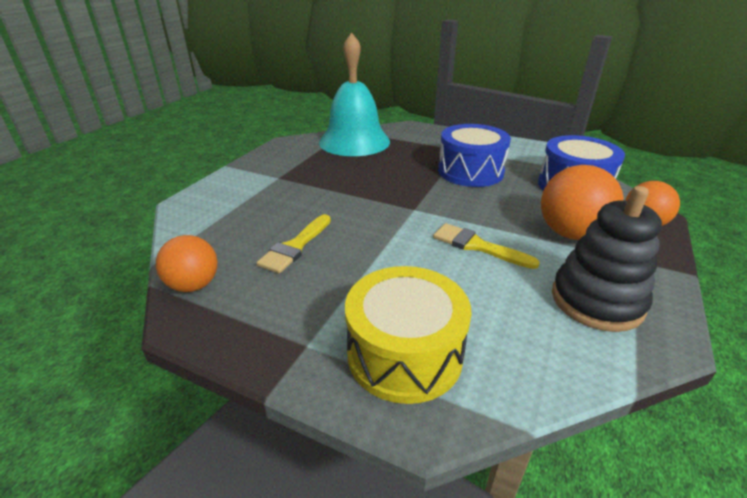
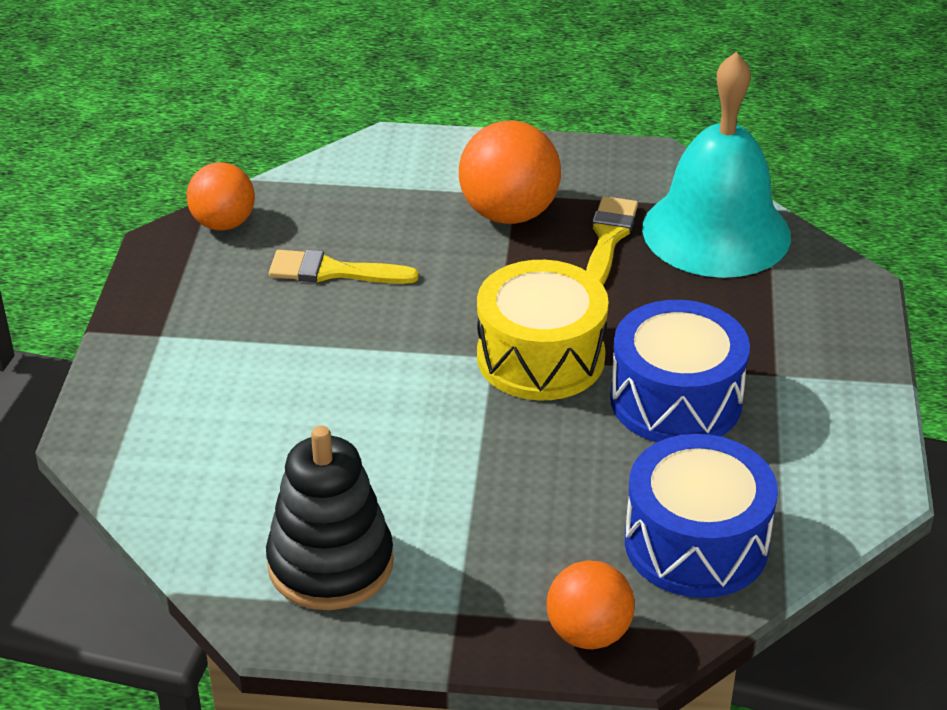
camera: 70 degrees right, 5 degrees up
yellow drum [345,266,472,404] -> yellow drum moved to [477,260,609,400]
yellow brush [433,223,540,269] -> yellow brush moved to [586,196,638,285]
orange ball [541,165,624,240] -> orange ball moved to [459,121,561,224]

